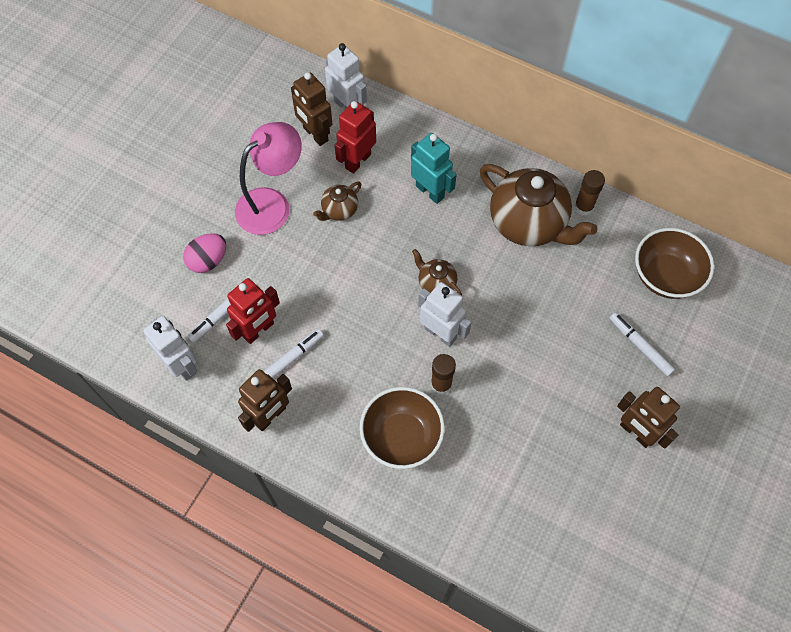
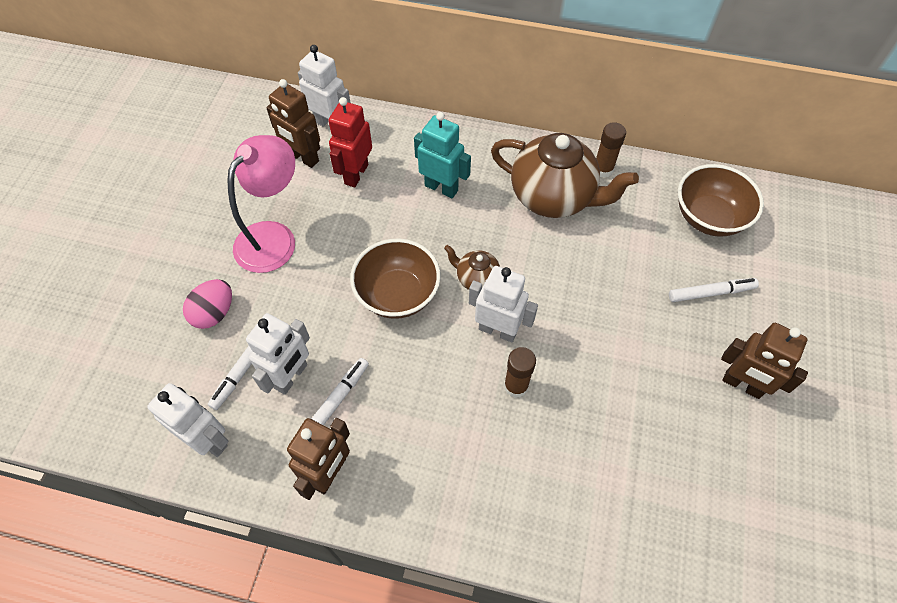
camera: 15 degrees left, 5 degrees down
red robot [226,278,280,344] -> white robot [246,313,310,395]
brown teapot [313,182,361,221] -> none
brown bowl [360,387,445,469] -> brown bowl moved to [350,239,441,319]
white marker [609,312,675,377] -> white marker turned 135 degrees clockwise [669,278,759,302]

